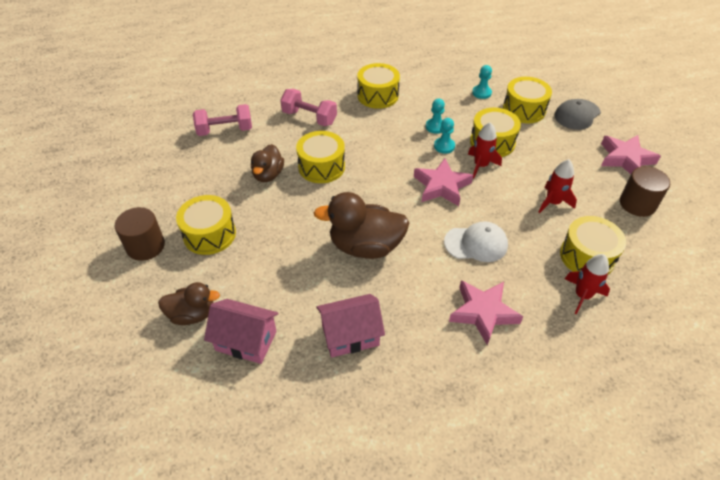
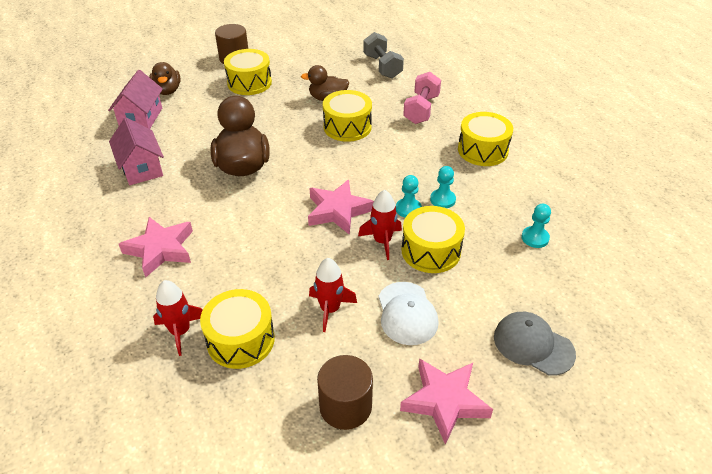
camera: 80 degrees right, 5 degrees down
pink dumbbell [193,104,252,136] -> grey dumbbell [363,32,404,79]
white cap [444,221,508,262] -> white cap moved to [379,282,439,345]
yellow drum [503,77,552,123] -> none

